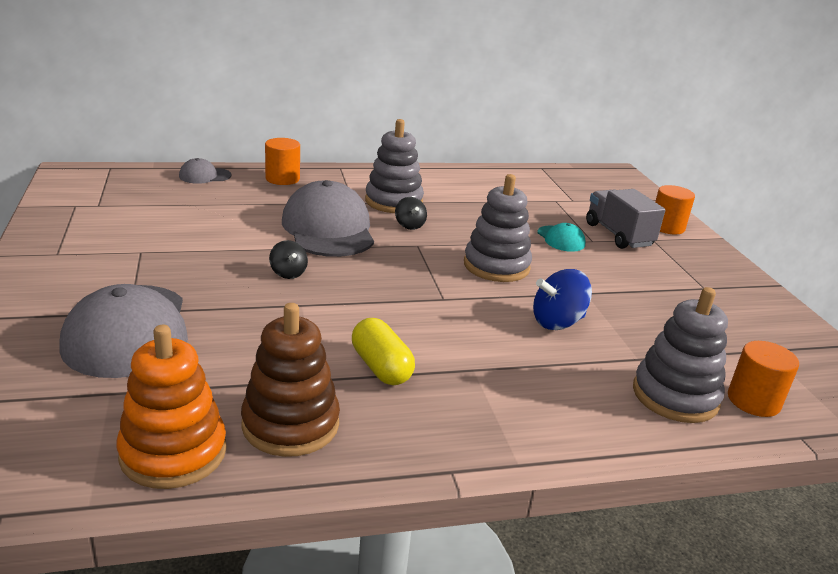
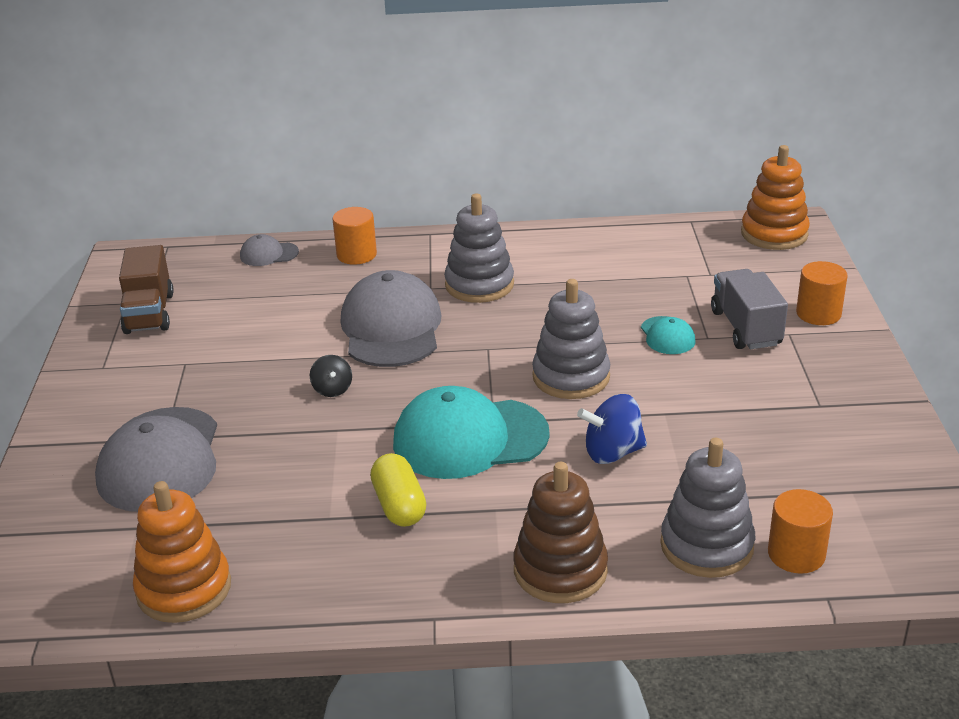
camera: 15 degrees right, 5 degrees up
brown stacking toy [241,303,340,457] -> brown stacking toy moved to [513,462,608,603]
black spinning top [395,197,427,230] -> none
none -> brown truck [119,245,174,334]
none -> turquoise cap [393,386,550,479]
none -> orange stacking toy [741,145,810,250]

